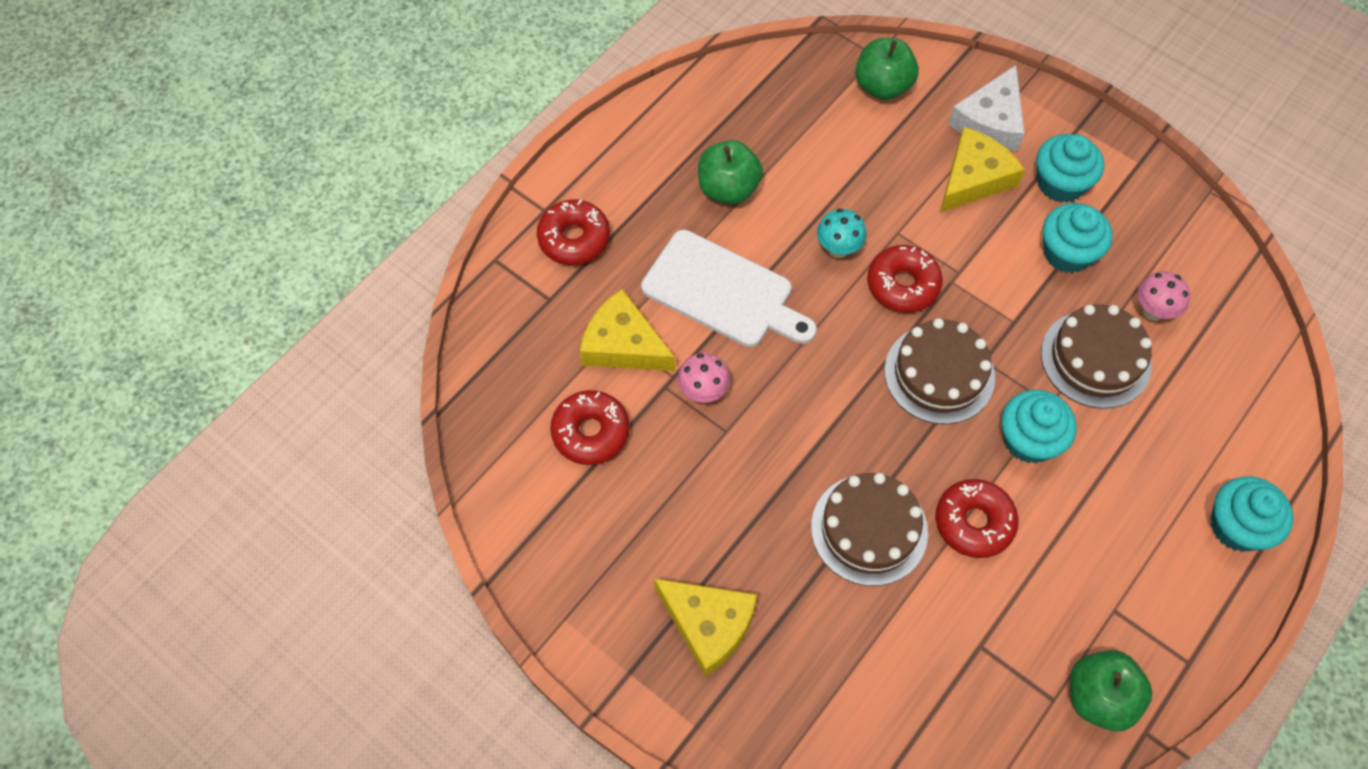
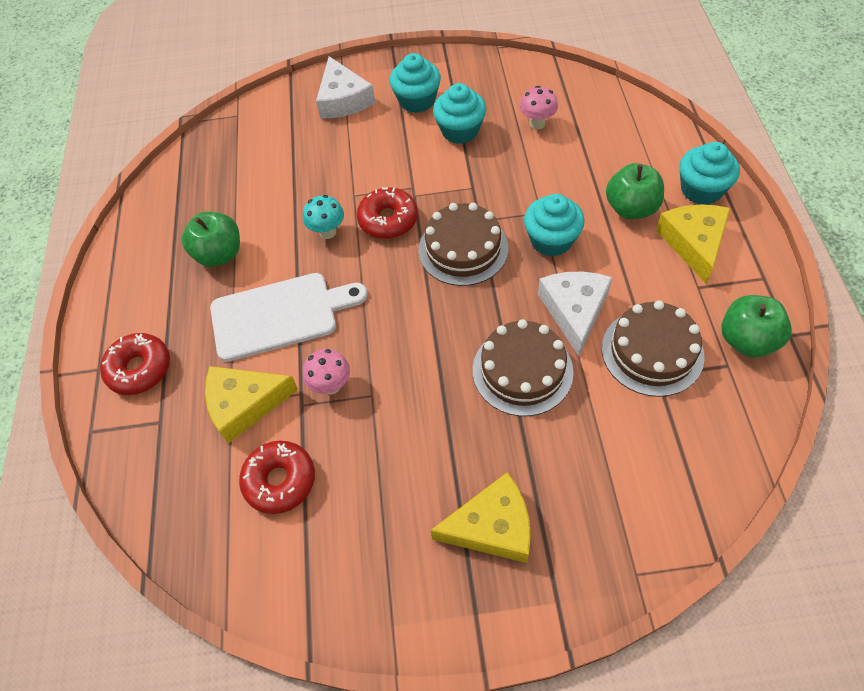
camera: 40 degrees left, 5 degrees down
green apple [855,38,919,100] -> green apple moved to [606,163,664,219]
red donut [936,479,1019,558] -> white cheese [538,272,613,356]
yellow cheese [940,127,1025,213] -> yellow cheese moved to [656,204,731,283]
brown cake [1041,304,1152,409] -> brown cake moved to [602,300,705,397]

